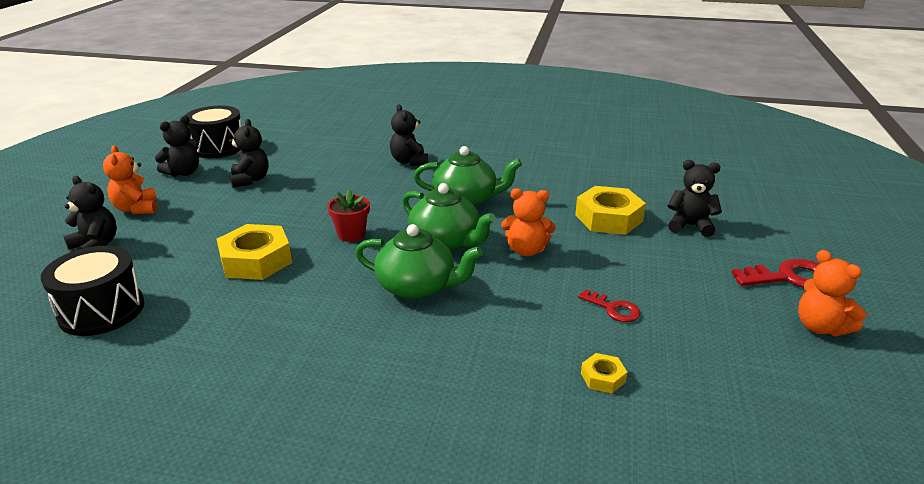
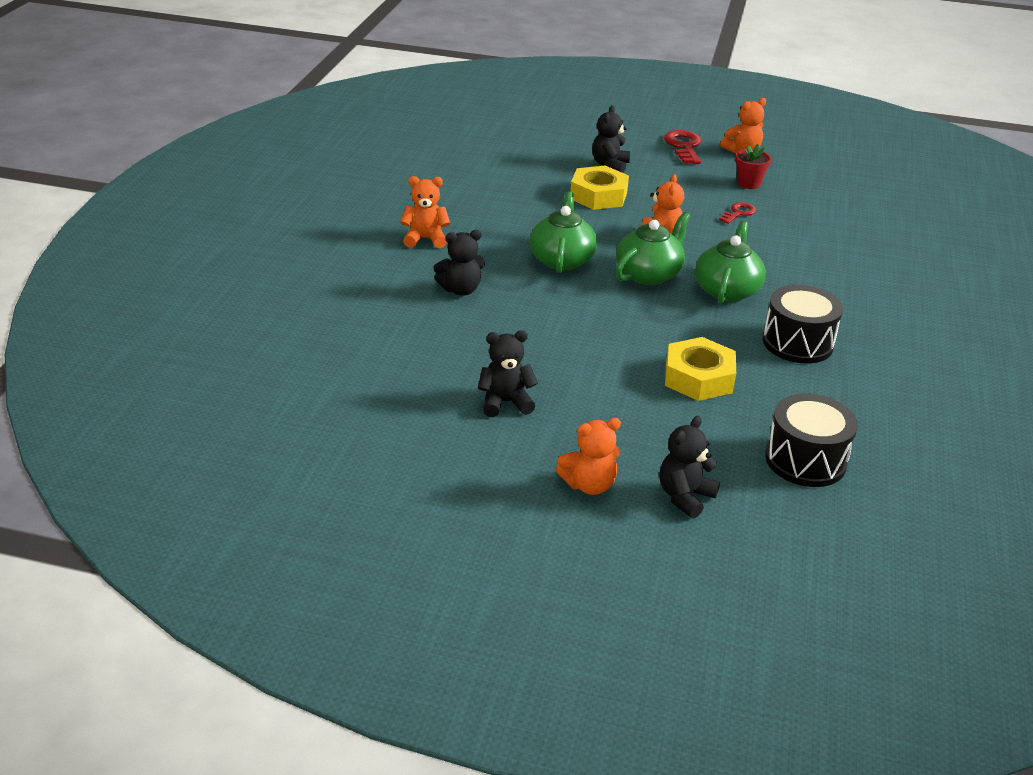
camera: 90 degrees left, 5 degrees up
black teddy bear [155,116,199,177] -> none
black drum [185,106,242,158] -> black drum moved to [763,285,843,364]
red flower pot [327,189,370,242] -> red flower pot moved to [735,144,772,189]
yellow nut [581,353,627,393] -> none
none -> orange teddy bear [400,176,450,248]

